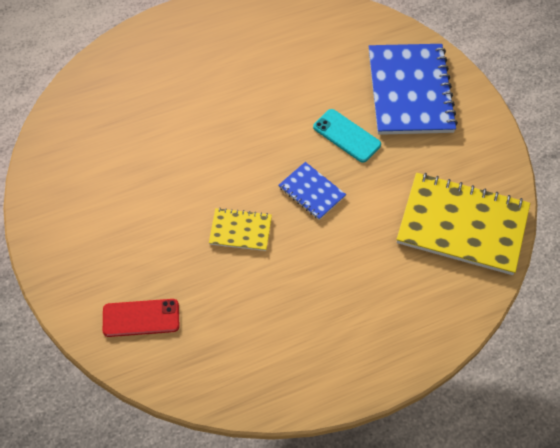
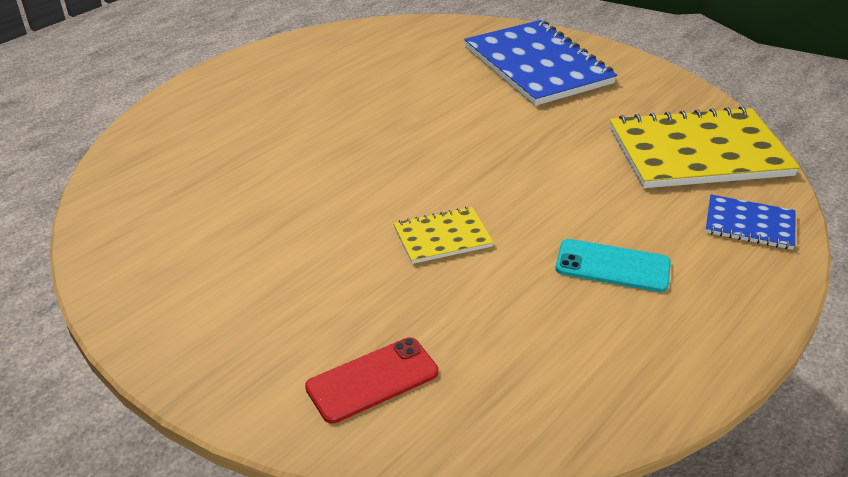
camera: 25 degrees left, 20 degrees down
blue notebook [279,162,346,220] -> blue notebook moved to [705,195,796,250]
turquoise phone [313,109,381,163] -> turquoise phone moved to [556,239,671,292]

